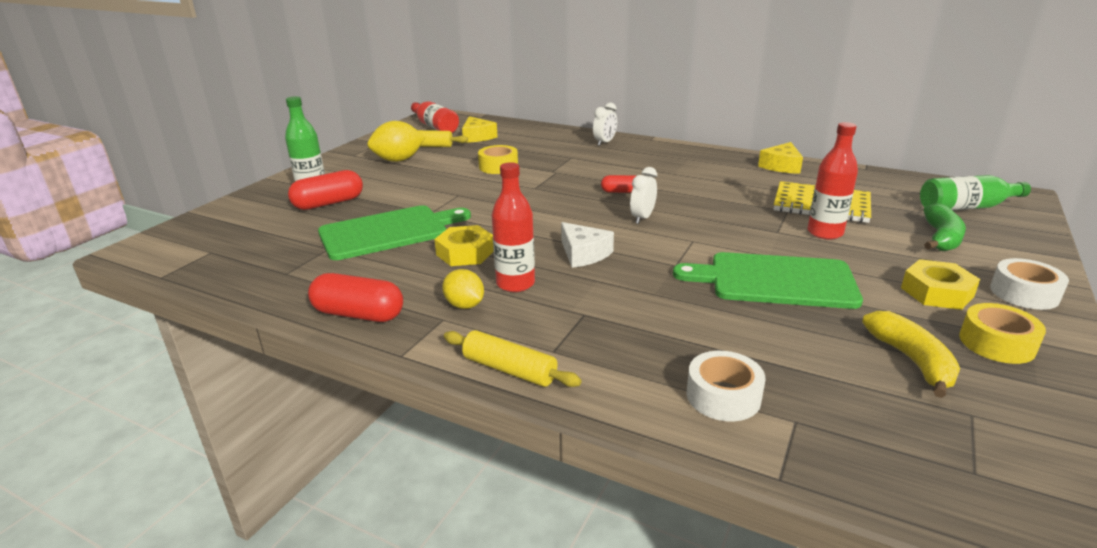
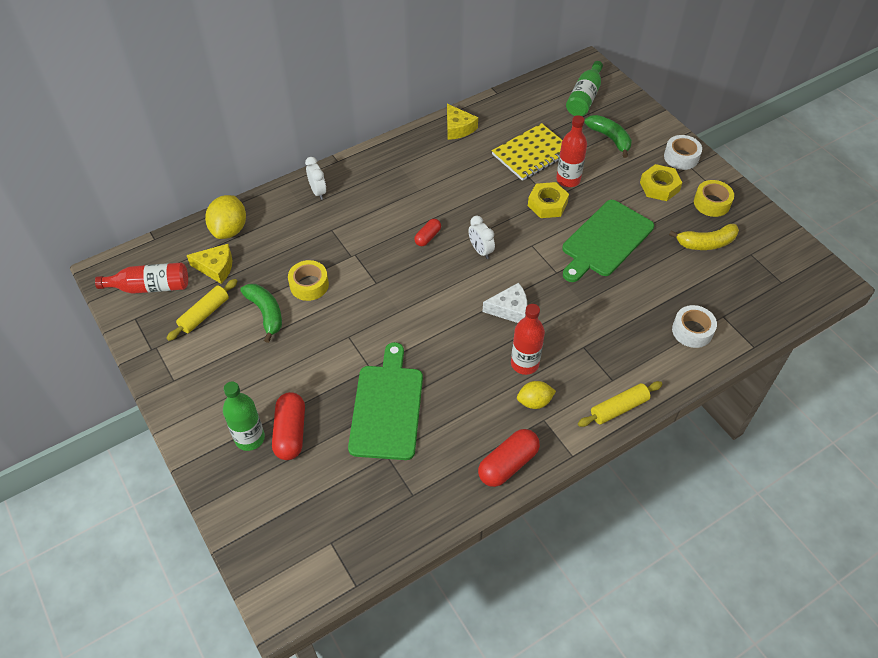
camera: 60 degrees left, 25 degrees up
yellow lemon [367,121,426,162] -> yellow lemon moved to [205,195,246,239]
yellow nut [434,225,494,266] -> yellow nut moved to [528,182,569,218]
yellow banana [862,311,960,398] -> yellow banana turned 150 degrees clockwise [669,224,739,250]
none -> green banana [240,284,282,343]

